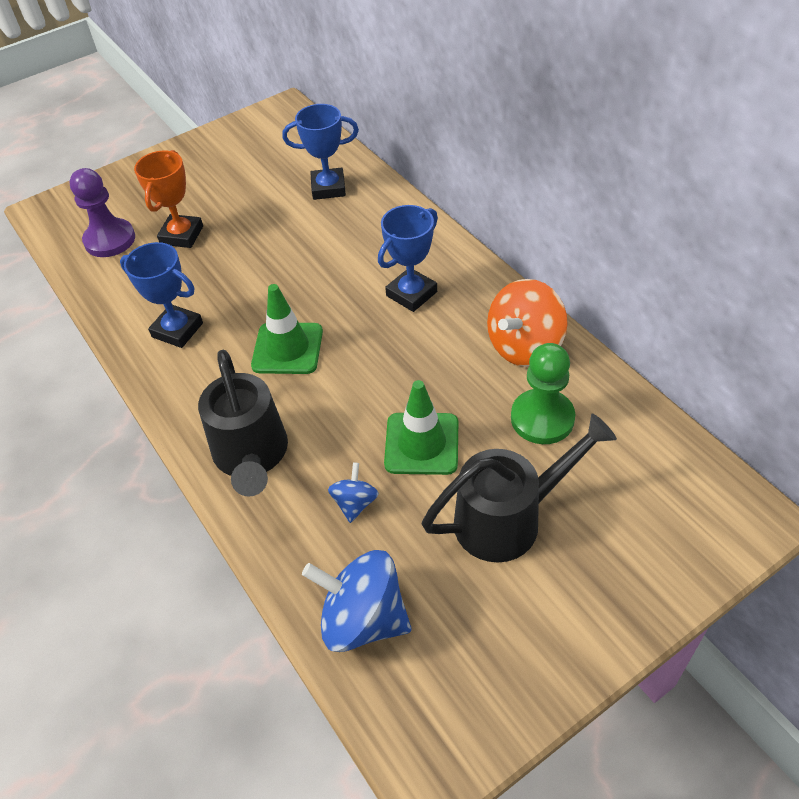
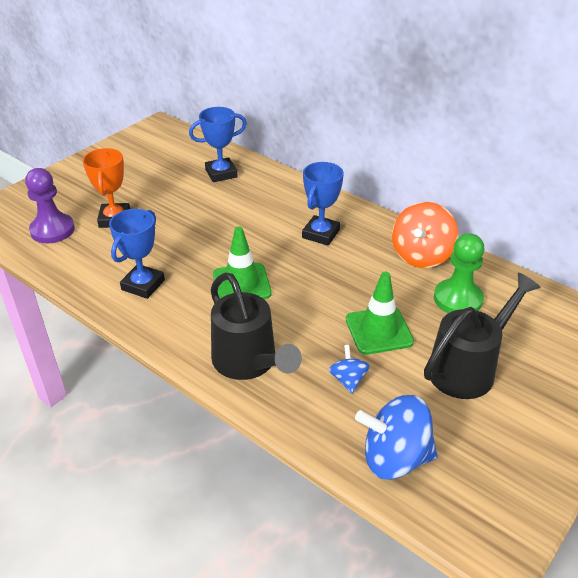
camera: 20 degrees left, 10 degrees down
blue trophy [120,242,203,348] -> blue trophy turned 75 degrees counterclockwise [109,209,165,299]

